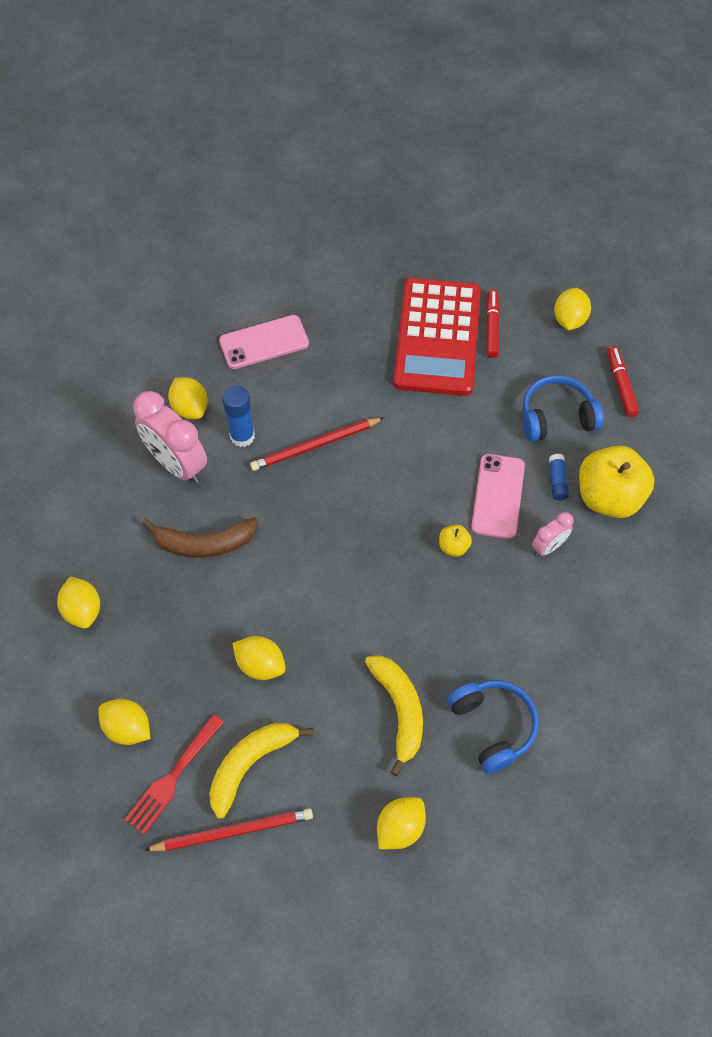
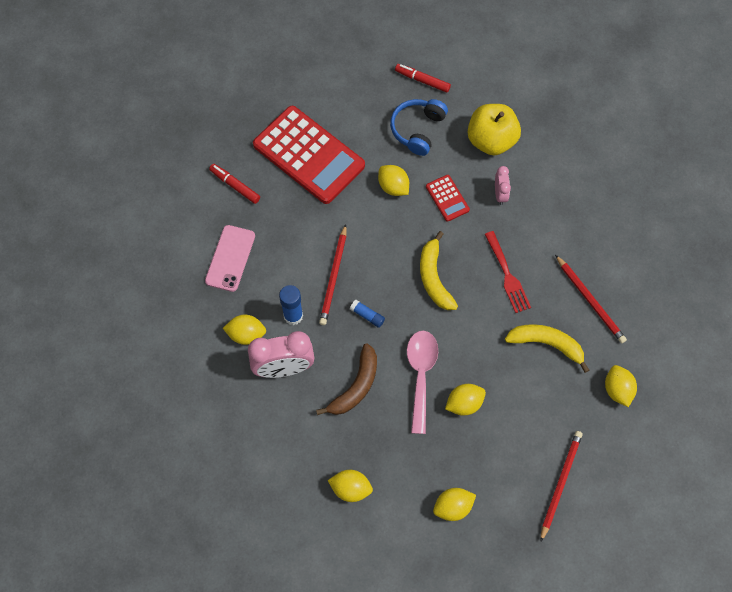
camera: 55 degrees left, 5 degrees up
red fork [124,714,224,834] -> red fork moved to [485,231,531,313]
yellow banana [209,723,313,819] -> yellow banana moved to [420,231,458,310]
yellow apple [439,525,472,557] -> none
blue headphones [447,680,539,774] -> red pencil [555,255,627,343]
pink phone [471,454,525,539] -> red calculator [426,175,470,222]
red marker [486,290,500,358] -> red marker moved to [209,164,260,204]
blue glue stick [549,454,569,500] -> blue glue stick moved to [350,300,385,328]
yellow lemon [554,288,591,330] -> yellow lemon moved to [378,165,409,196]
none -> pink spoon [407,330,438,434]

